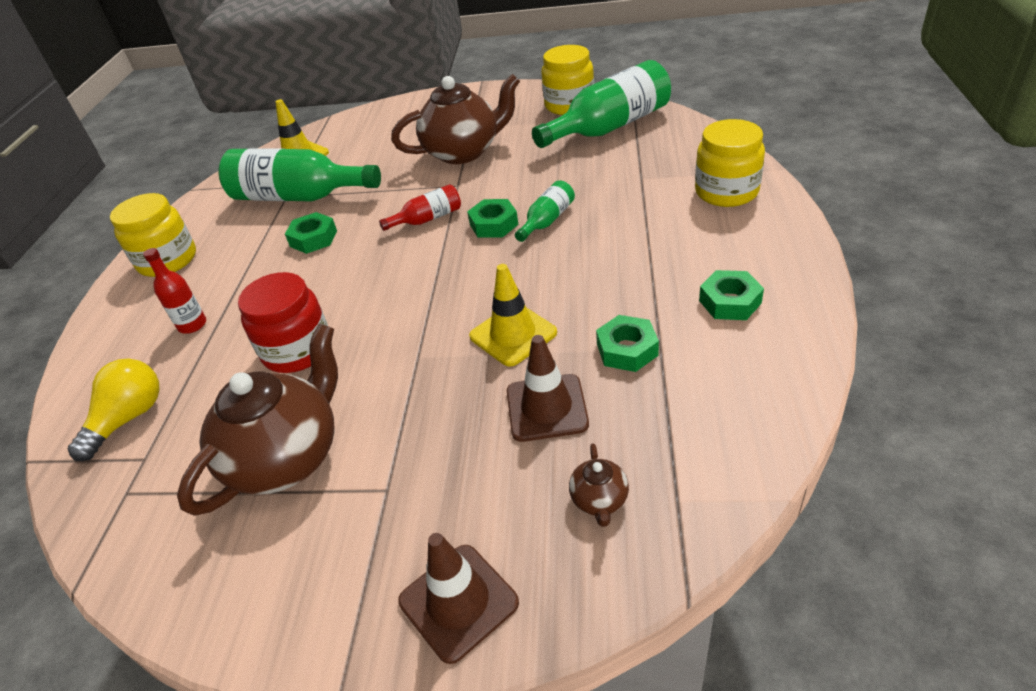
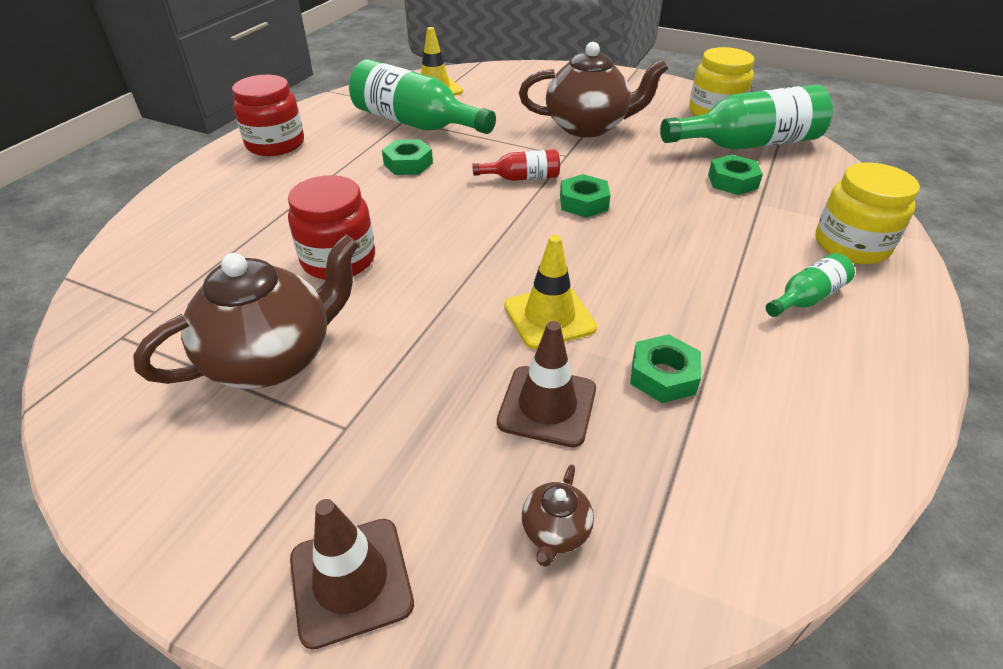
camera: 15 degrees right, 0 degrees up
yellow light bulb [68,359,160,461] -> none
yellow jar [110,193,196,277] -> red jar [232,75,304,156]
red bottle [143,248,206,334] -> none
green bottle [515,181,575,242] -> green bottle moved to [766,253,855,317]
green nut [699,270,764,320] -> green nut moved to [708,154,763,195]

